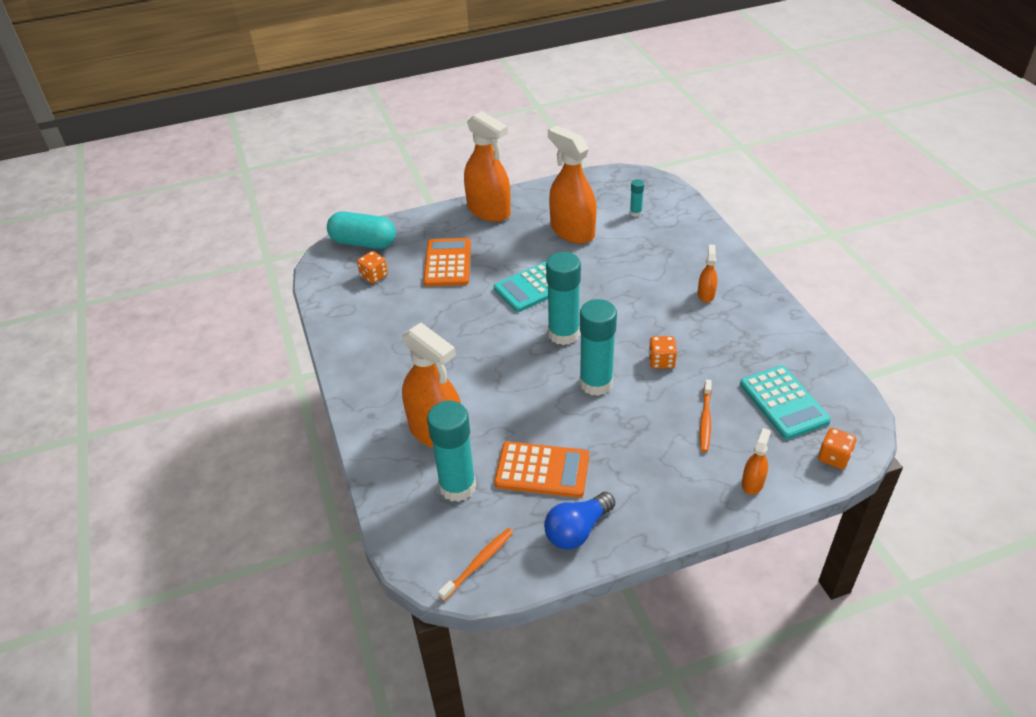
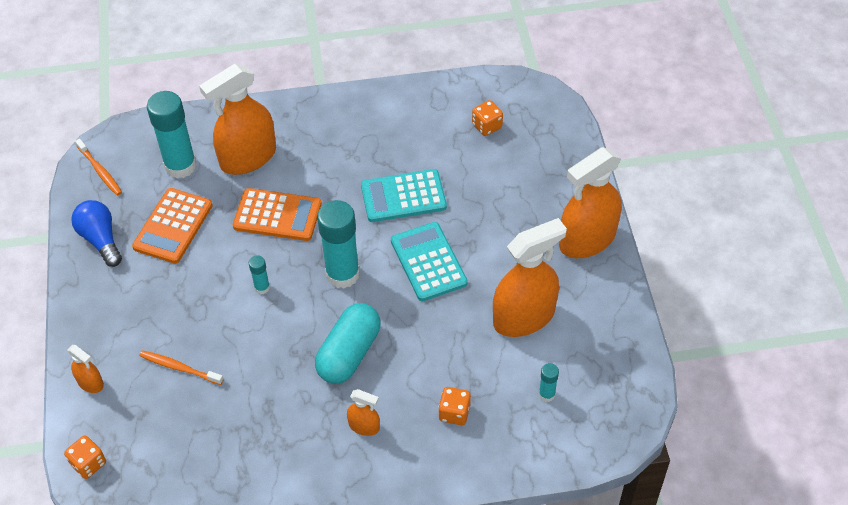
camera: 100 degrees right, 10 degrees up
turquoise capsule [327,211,396,249] -> turquoise capsule moved to [315,303,381,384]
orange calculator [423,238,471,286] -> orange calculator moved to [233,188,322,241]
turquoise glue stick [580,299,617,396] -> turquoise glue stick [249,255,270,294], size x0.45
orange dice [649,336,677,369] -> orange dice moved to [438,387,471,425]
turquoise calculator [740,366,831,439] -> turquoise calculator moved to [361,169,447,222]

